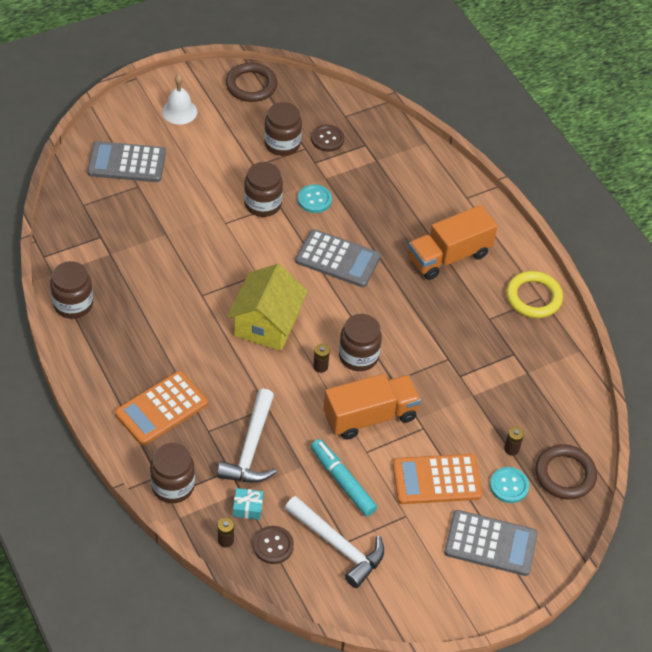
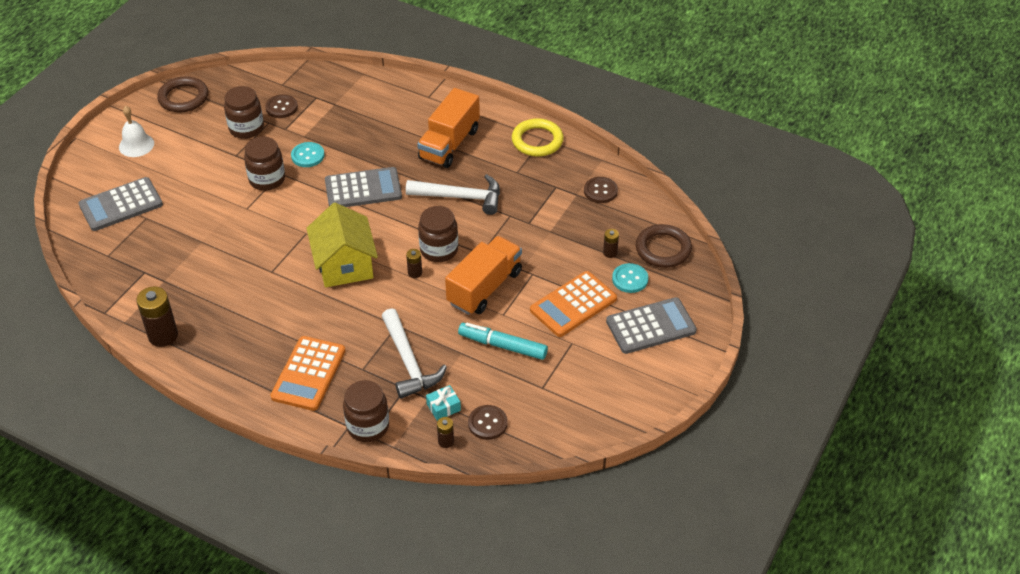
camera: 30 degrees left, 5 degrees down
brown jar [50,261,93,319] -> brown battery [136,287,178,347]
white hammer [285,496,384,588] -> white hammer moved to [406,174,500,215]
none -> brown button [584,177,618,203]

